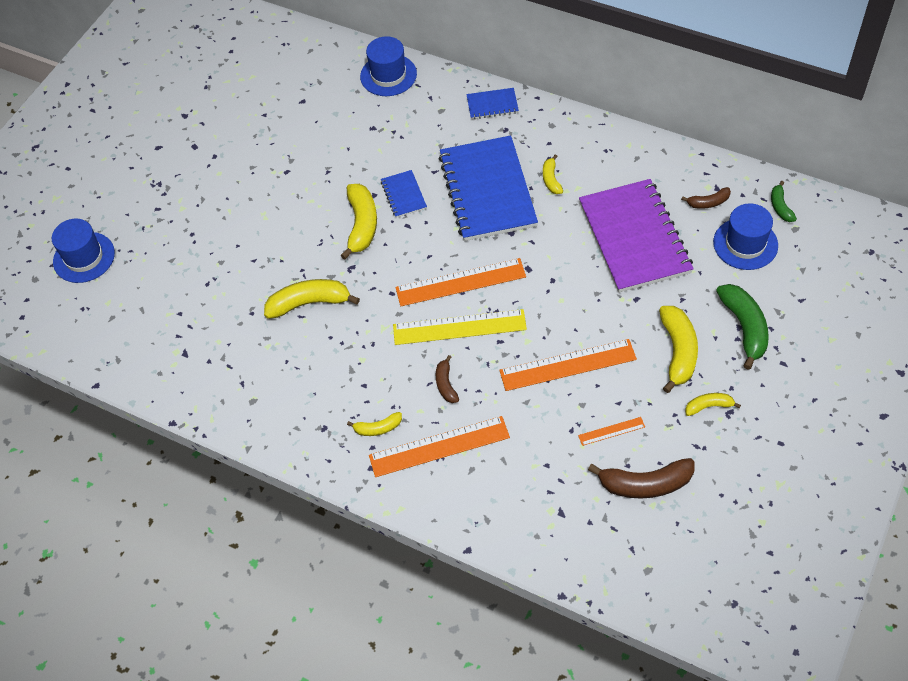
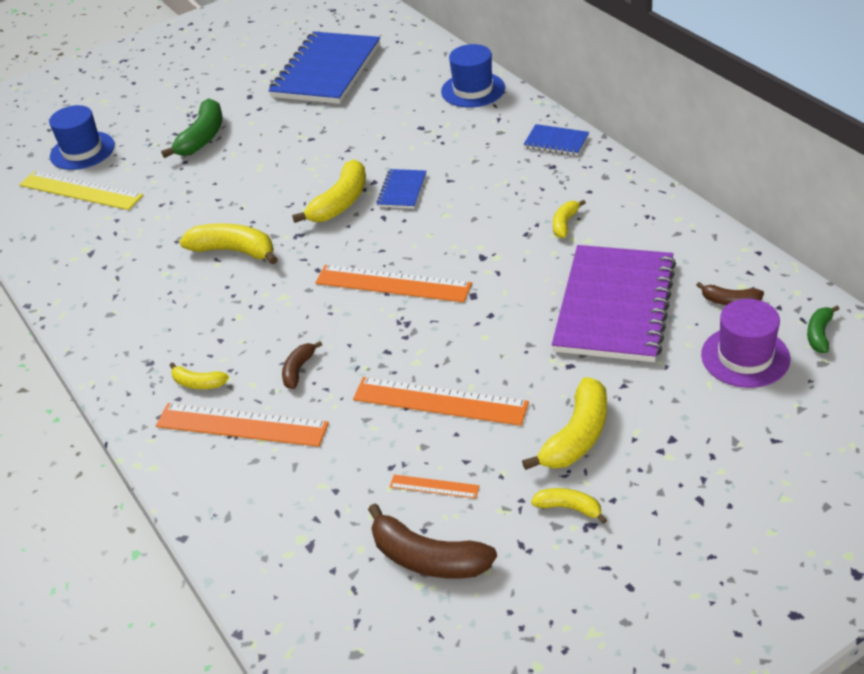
camera: 30 degrees right, 15 degrees down
yellow ruler [393,309,527,345] -> yellow ruler moved to [19,171,143,210]
blue notebook [439,136,538,241] -> blue notebook moved to [268,31,380,104]
blue hat [713,203,778,270] -> purple hat [701,299,790,388]
green banana [716,284,769,370] -> green banana moved to [161,98,222,158]

